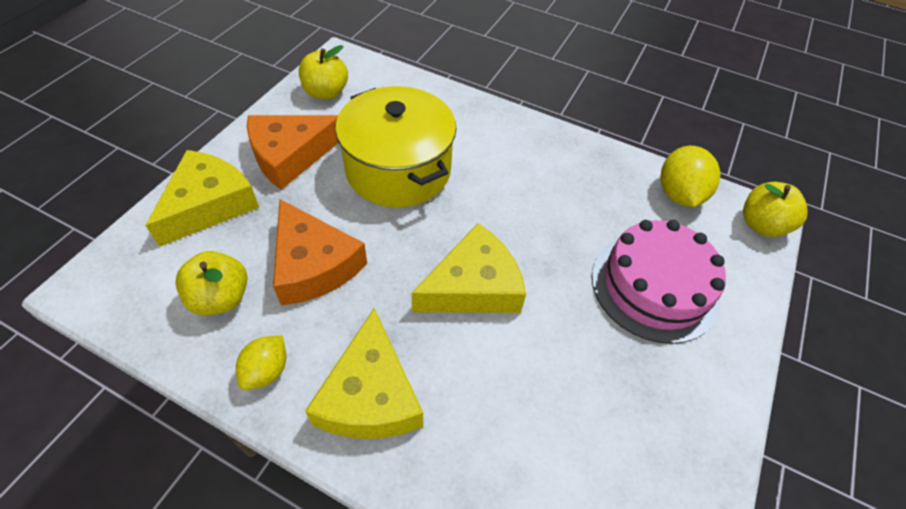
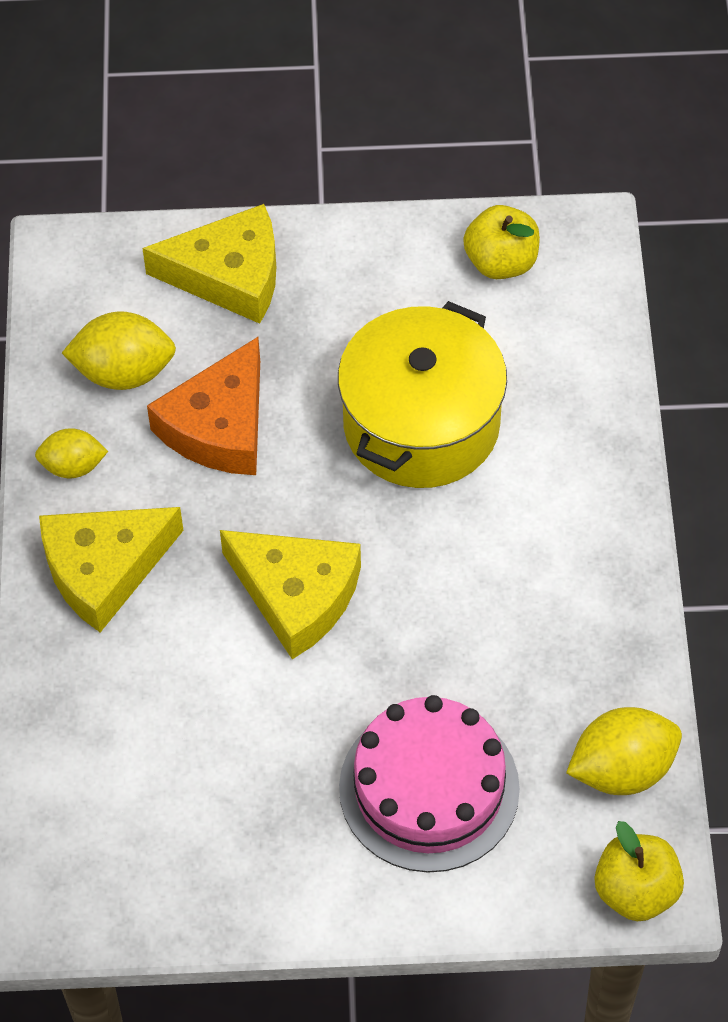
camera: 65 degrees right, 5 degrees up
yellow apple [175,251,247,316] -> yellow lemon [62,311,176,390]
orange cheese [247,115,339,190] -> none

